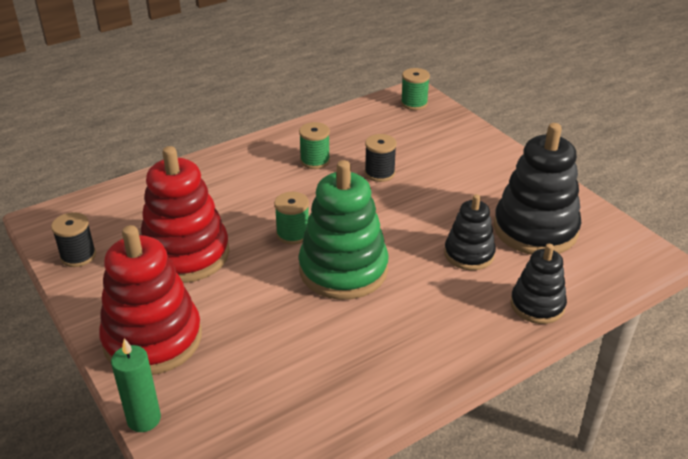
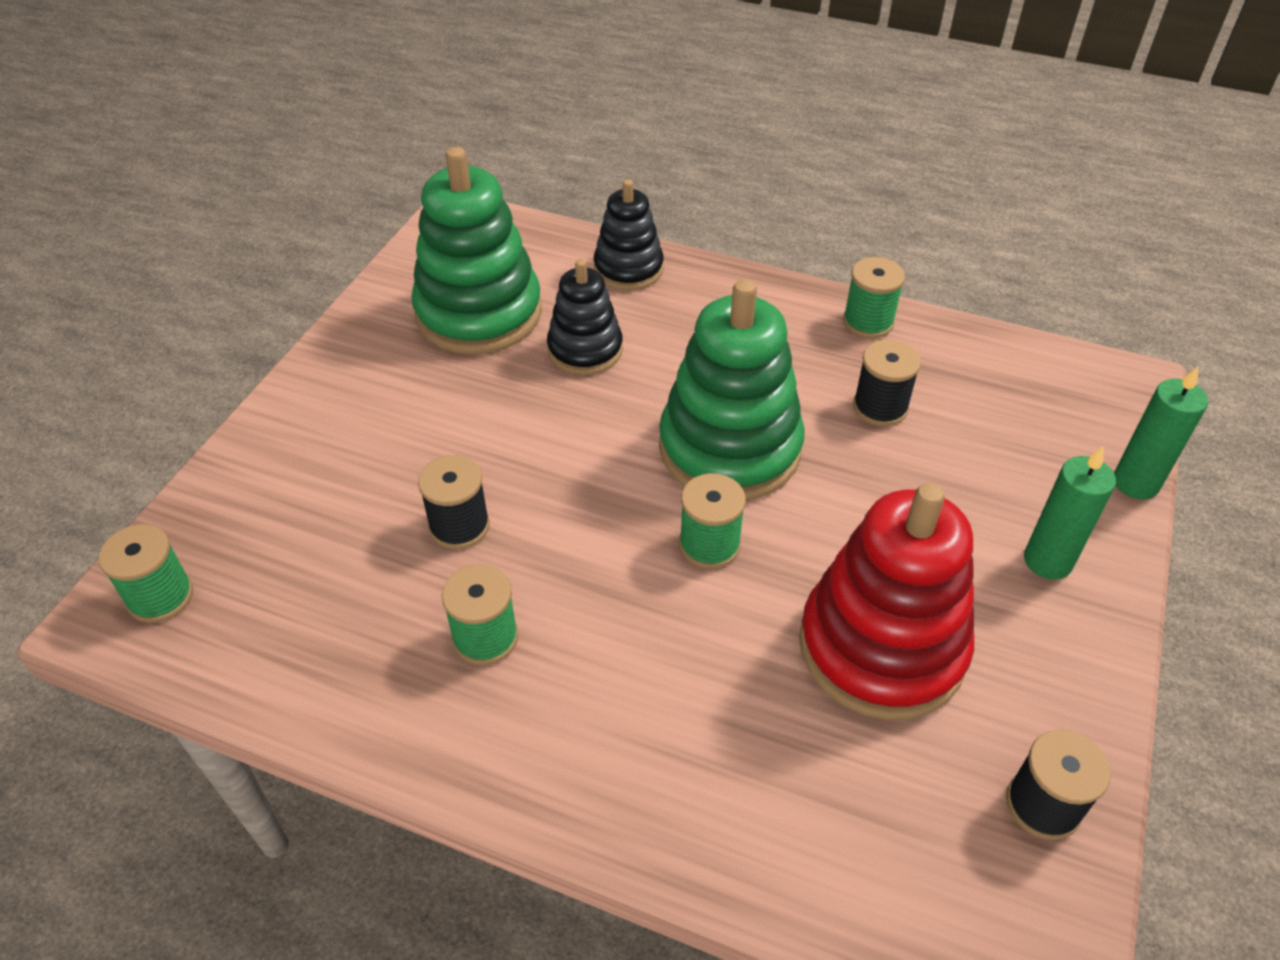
camera: 125 degrees left, 10 degrees up
red stacking toy [99,225,202,375] -> green candle [1024,446,1116,580]
black stacking toy [494,123,581,255] -> green stacking toy [411,147,542,354]
none -> green spool [843,257,905,339]
none -> black spool [853,340,921,427]

